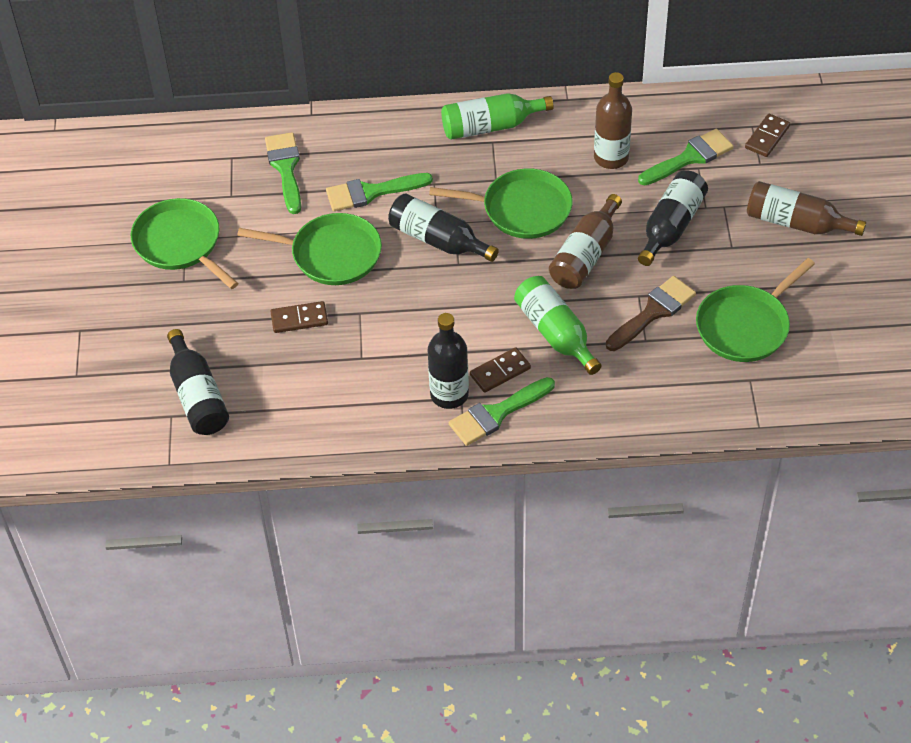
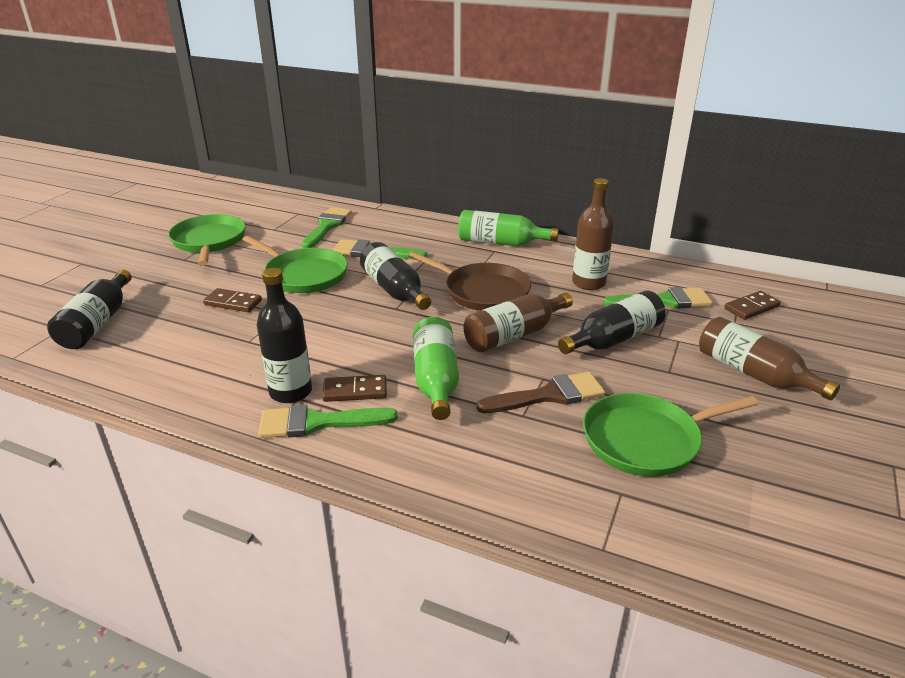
camera: 25 degrees right, 20 degrees down
green pan [429,168,573,239] -> brown pan [408,252,531,311]

